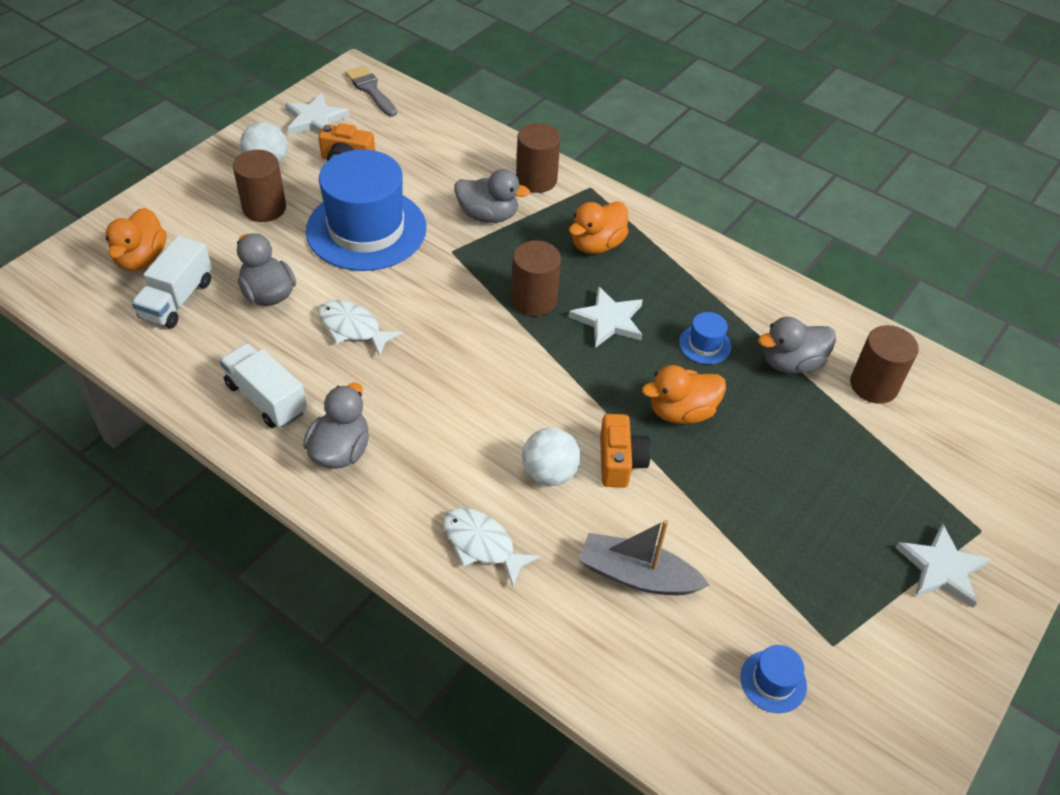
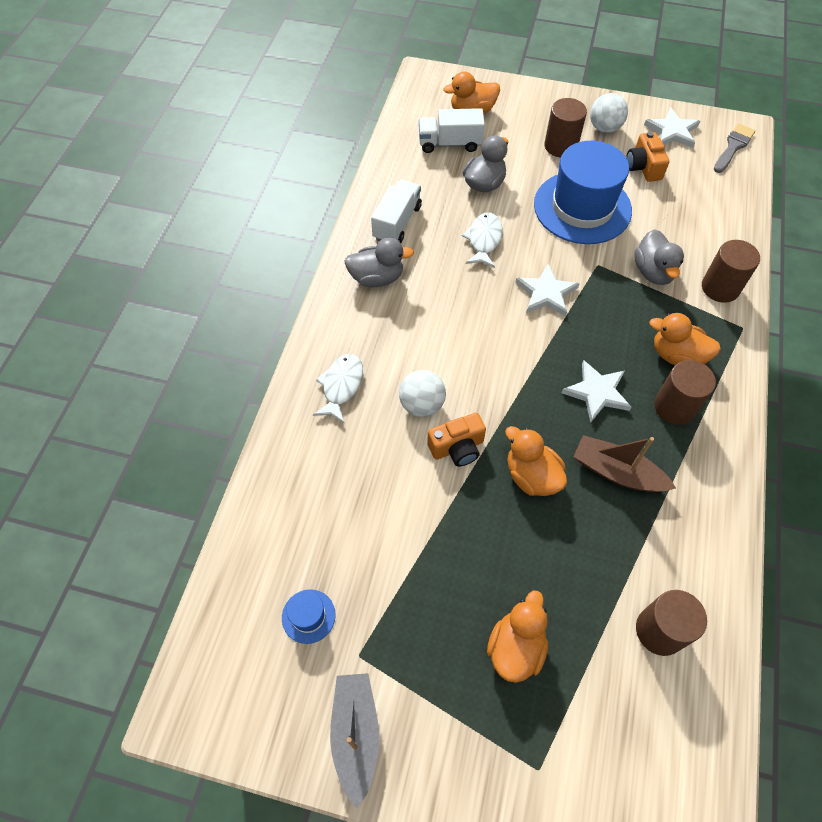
camera: 70 degrees right, 10 degrees up
brown cylinder [512,240,561,316] -> brown cylinder moved to [654,360,716,425]
grey boat [579,520,710,595] -> grey boat moved to [330,673,379,808]
blue hat [679,312,731,364] -> brown boat [573,435,676,492]
grey duck [758,317,836,374] -> none
white star [895,524,991,608] -> white star moved to [515,264,580,317]
none -> orange duck [487,590,548,683]

